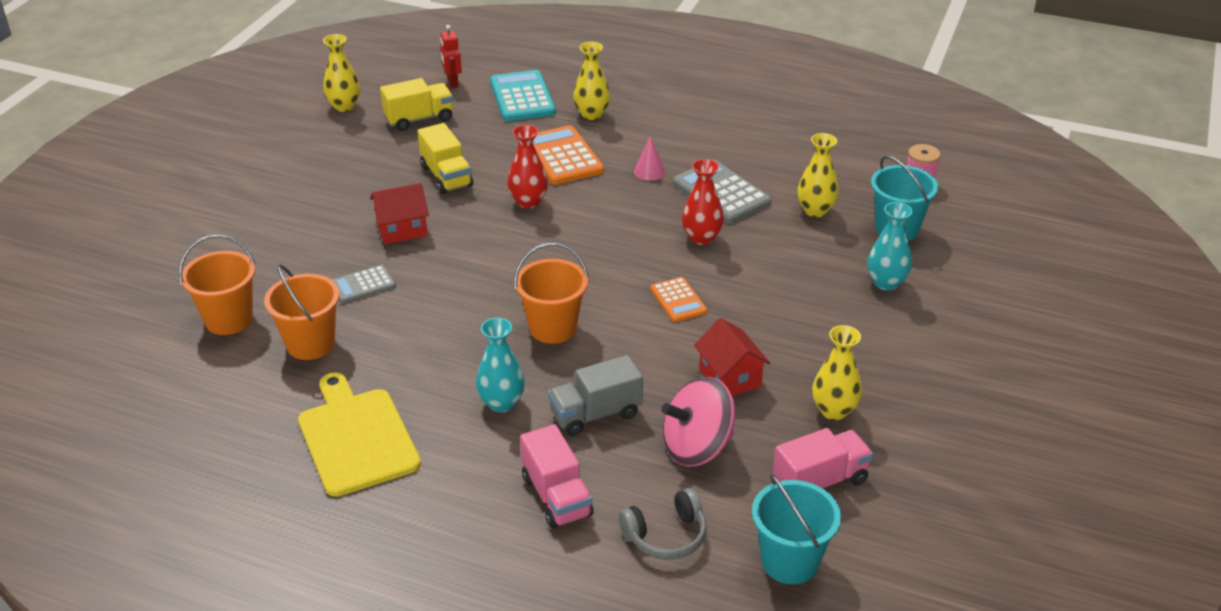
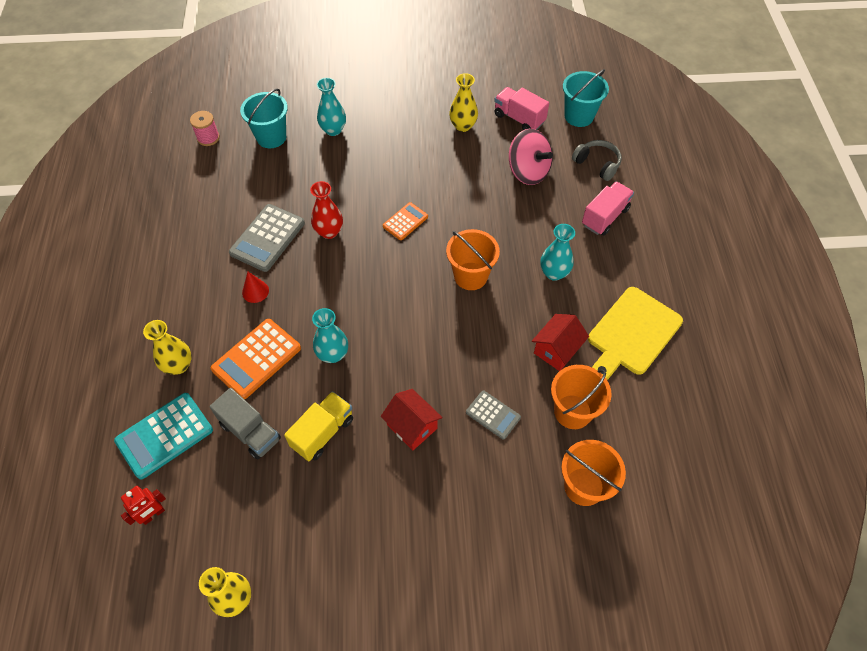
camera: 115 degrees left, 20 degrees up
yellow truck [380,78,453,131] -> none
red vase [508,125,548,209] -> turquoise vase [312,308,348,363]
grey truck [548,355,643,436] -> grey truck moved to [210,388,281,460]
pink cone [634,136,665,181] -> red cone [242,272,269,303]
red house [694,318,770,397] -> red house moved to [532,314,589,371]
yellow vase [797,133,839,217] -> none

